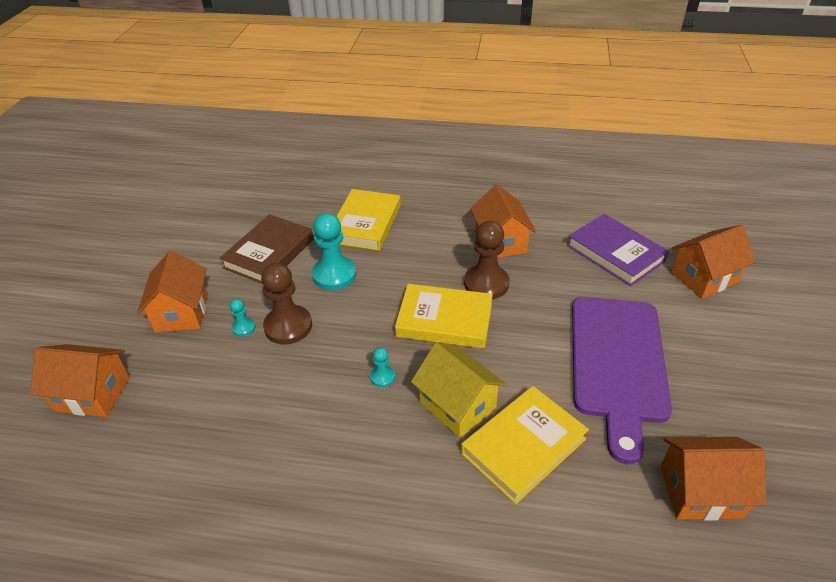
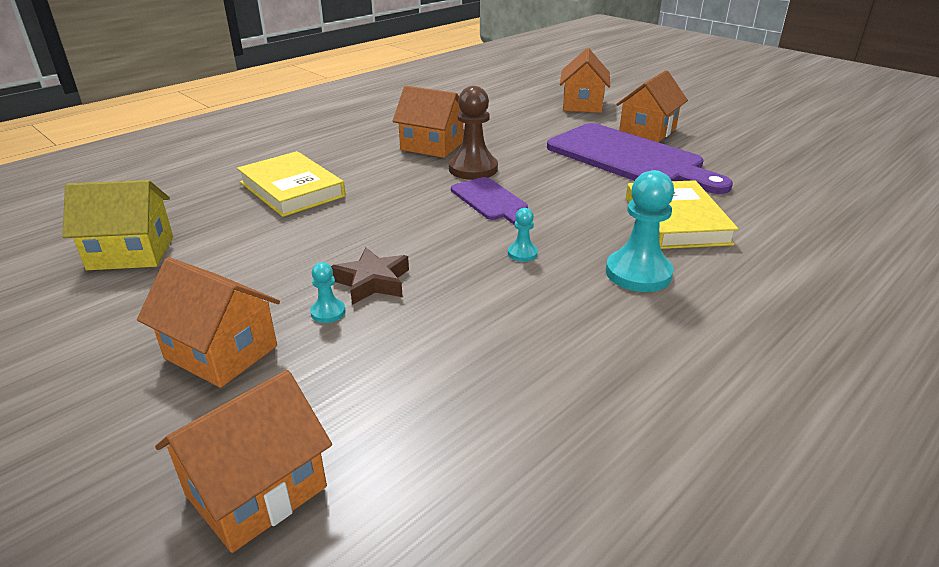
camera: 55 degrees left, 10 degrees down
brown book [219,214,314,284] -> none
brown pawn [261,263,312,344] -> brown star [331,247,409,305]
turquoise pawn [312,213,356,290] -> turquoise pawn moved to [606,170,674,292]
yellow book [395,284,493,348] -> purple cutting board [451,177,528,225]
yellow house [411,343,506,438] -> yellow house moved to [62,180,173,270]
purple book [567,214,669,286] -> none
orange house [660,437,767,521] -> orange house moved to [616,70,688,142]

